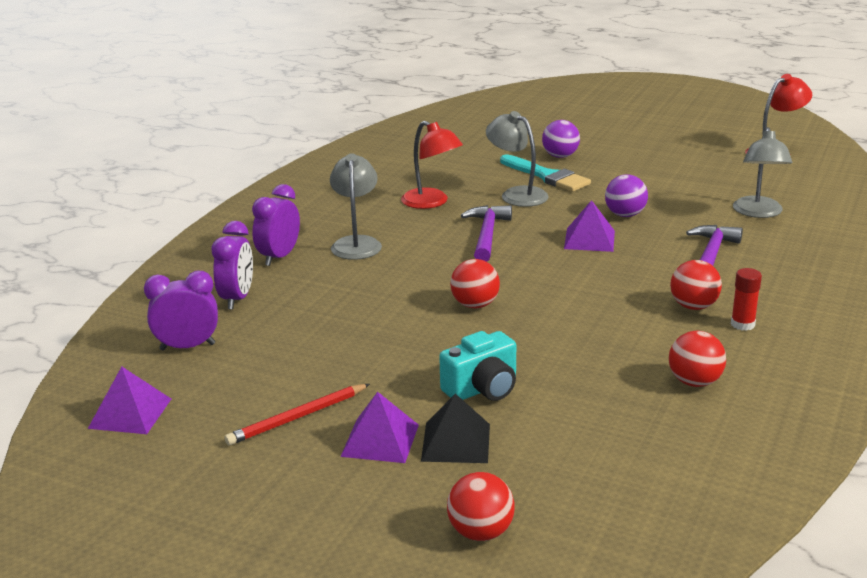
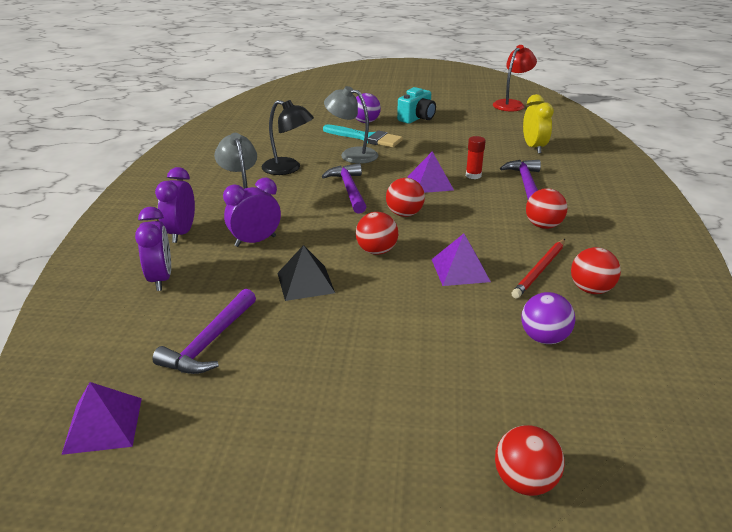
camera: 20 degrees left, 5 degrees up
purple clock [144,271,218,351] -> purple clock moved to [223,178,281,247]
red pencil [225,384,370,445] -> red pencil moved to [512,239,565,298]
purple pyramid [340,392,419,463] -> purple pyramid moved to [431,233,491,286]
red lamp [401,121,463,209] -> black lamp [262,100,314,175]
black pyramid [421,394,490,463] -> black pyramid moved to [278,245,335,301]
turquoise camera [439,331,516,401] -> turquoise camera moved to [397,87,436,124]
purple ball [605,174,648,217] -> purple ball moved to [521,292,575,344]
red glue stick [731,268,762,331] -> red glue stick moved to [466,136,486,179]
grey lamp [733,127,792,218] -> yellow clock [523,94,554,154]
none -> purple hammer [152,289,256,374]
none -> red ball [386,178,425,217]

